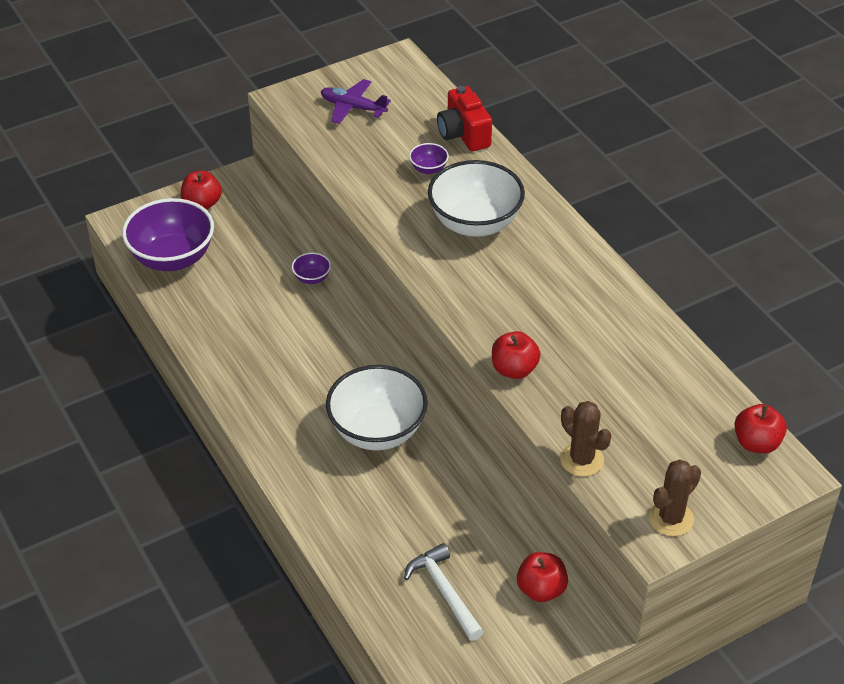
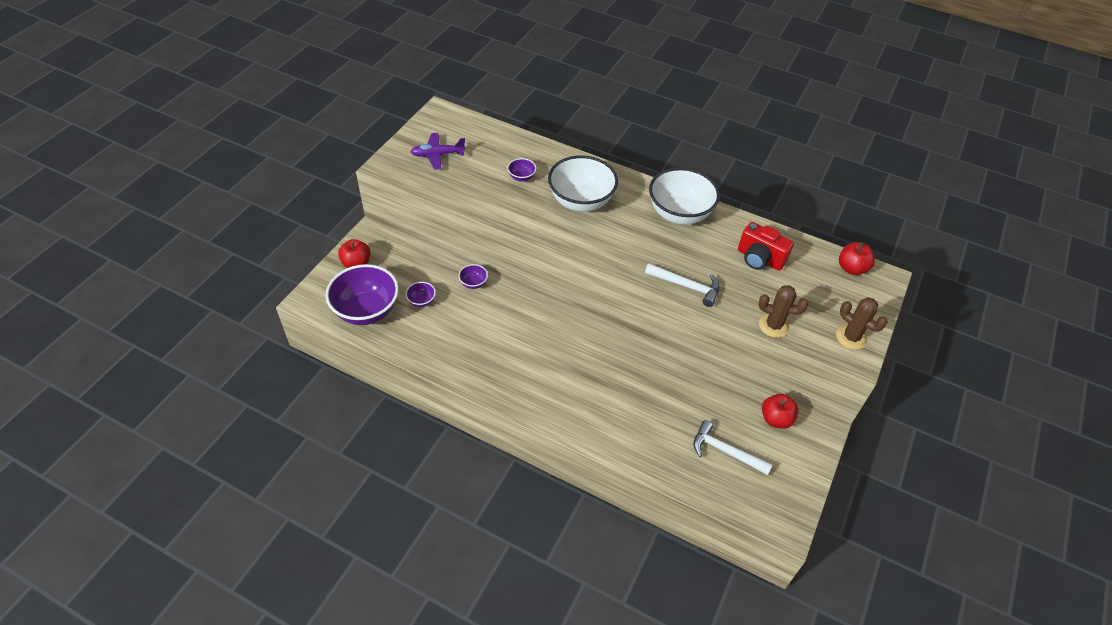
camera: 35 degrees left, 5 degrees up
white bowl [326,365,428,450] -> white bowl moved to [649,168,720,225]
red camera [437,86,492,151] -> red camera moved to [738,222,794,271]
red apple [492,331,541,379] -> white hammer [645,263,720,307]
brown cactus [649,459,701,536] -> brown cactus turned 60 degrees counterclockwise [836,297,888,350]
none -> purple bowl [406,282,436,307]

